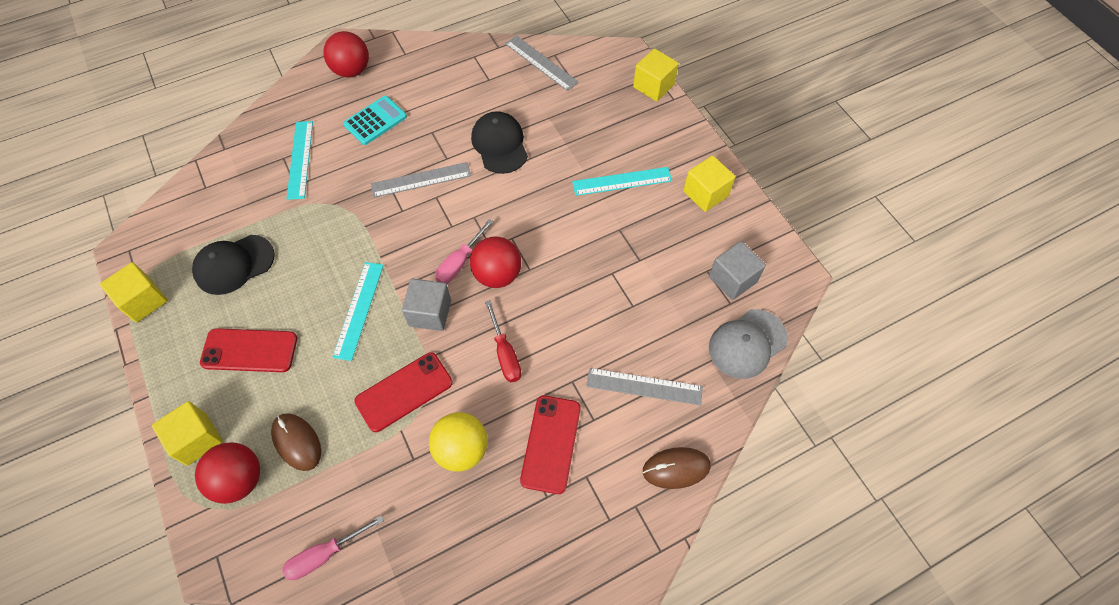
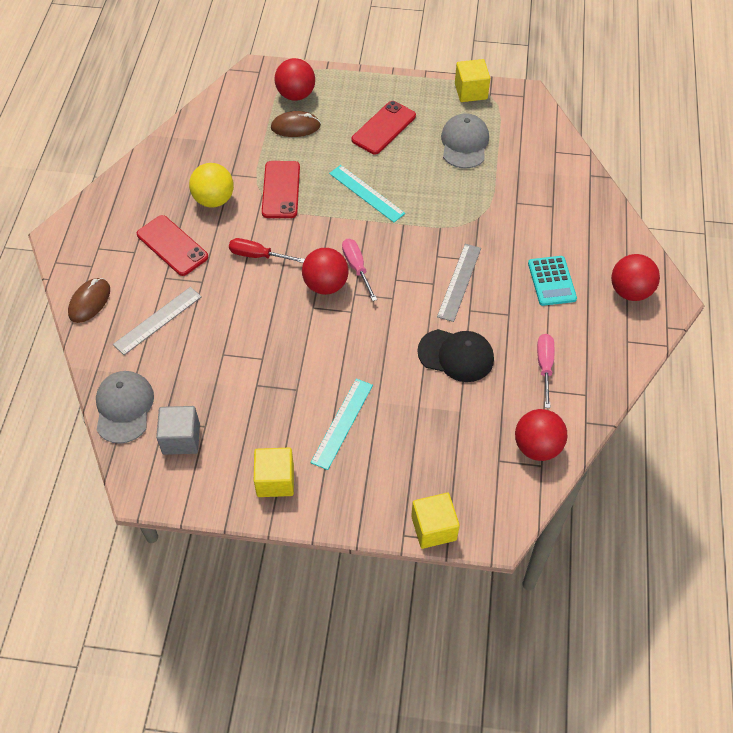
camera: 125 degrees right, 5 degrees down
yellow cube [152,401,223,466] -> none
black cap [192,235,275,295] -> grey cap [441,113,489,168]
pink screwdriver [282,515,384,580] -> pink screwdriver moved to [537,334,554,408]
turquoise ruler [286,121,313,200] -> none
grey cube [402,278,451,331] -> none
grey ruler [505,36,579,91] -> red ball [515,409,567,461]

